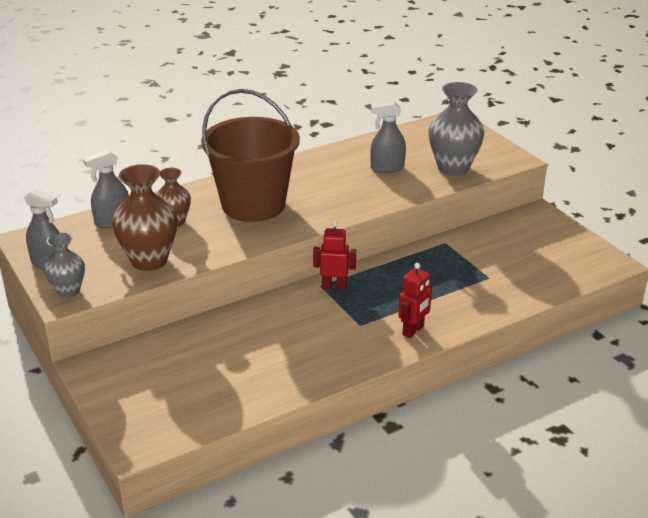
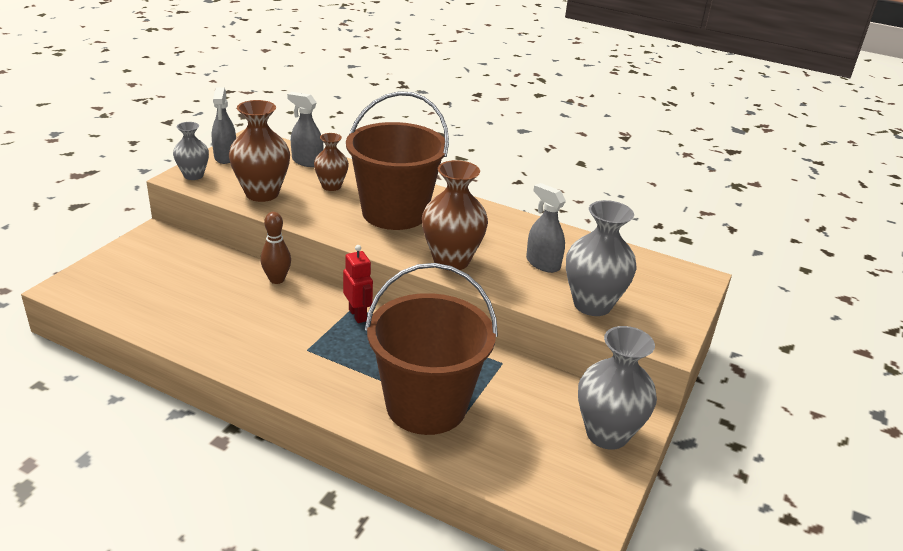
camera: 55 degrees right, 0 degrees up
red robot [399,263,432,338] -> none
none -> brown bowling pin [261,212,291,284]
none -> brown bucket [365,263,498,435]
none -> brown vase [422,160,488,271]
none -> grey vase [578,326,657,450]

